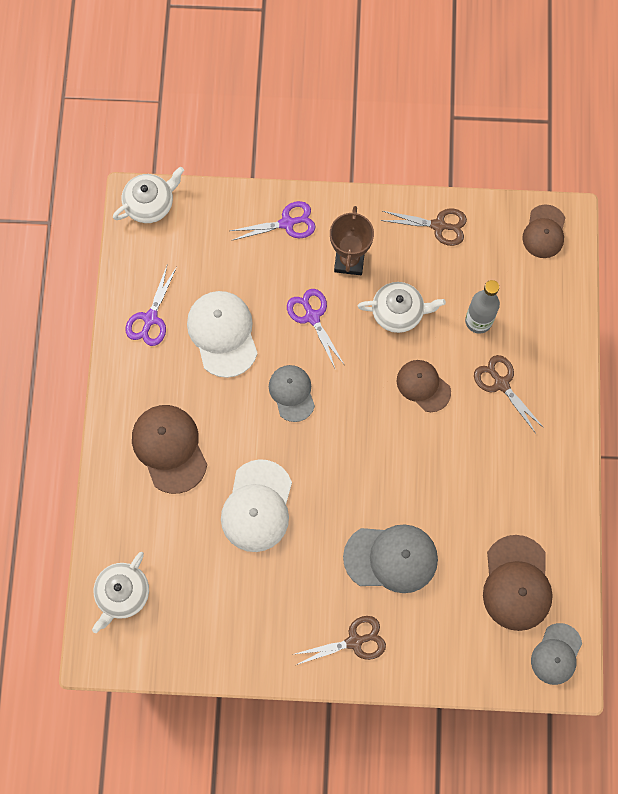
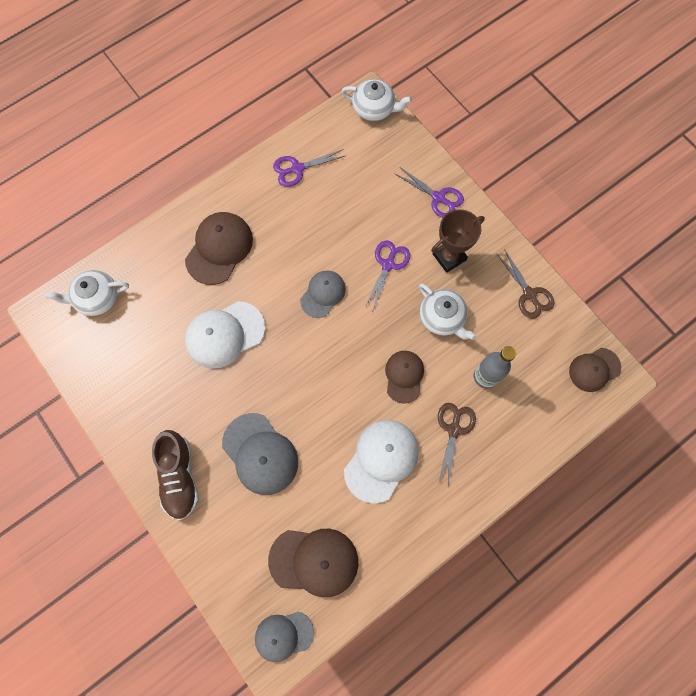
camera: 50 degrees right, 0 degrees up
white cap [187,291,258,378] -> white cap moved to [344,420,419,503]
brown scissors [295,616,386,665] -> brown shoe [152,430,199,520]
brown cap [483,535,553,631] -> brown cap turned 135 degrees counterclockwise [268,529,358,597]

